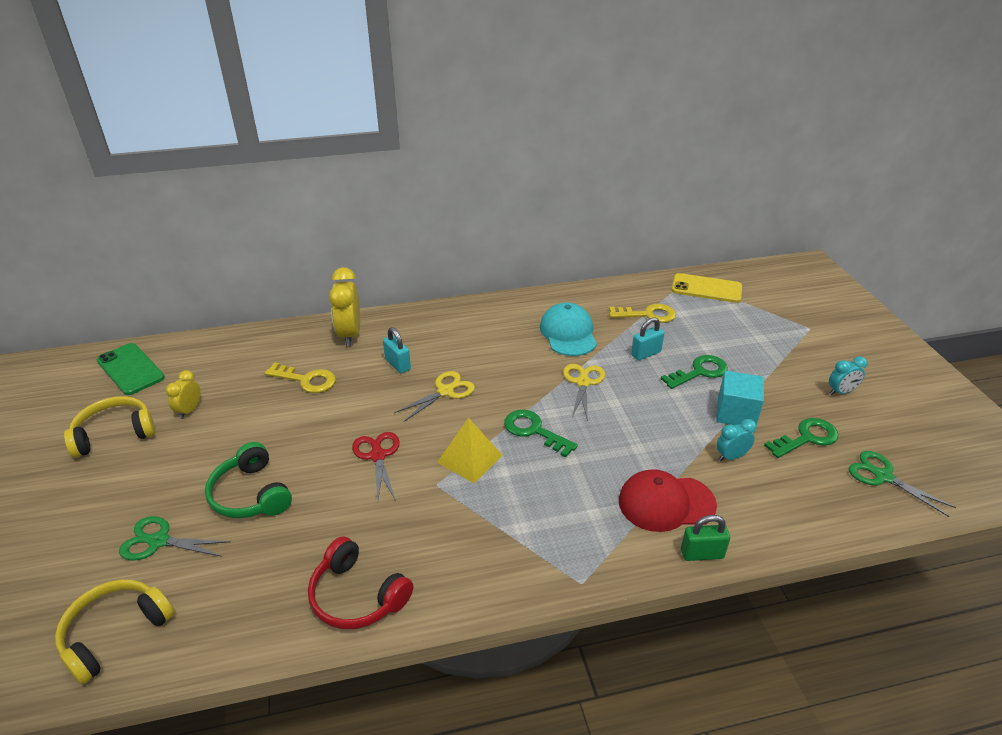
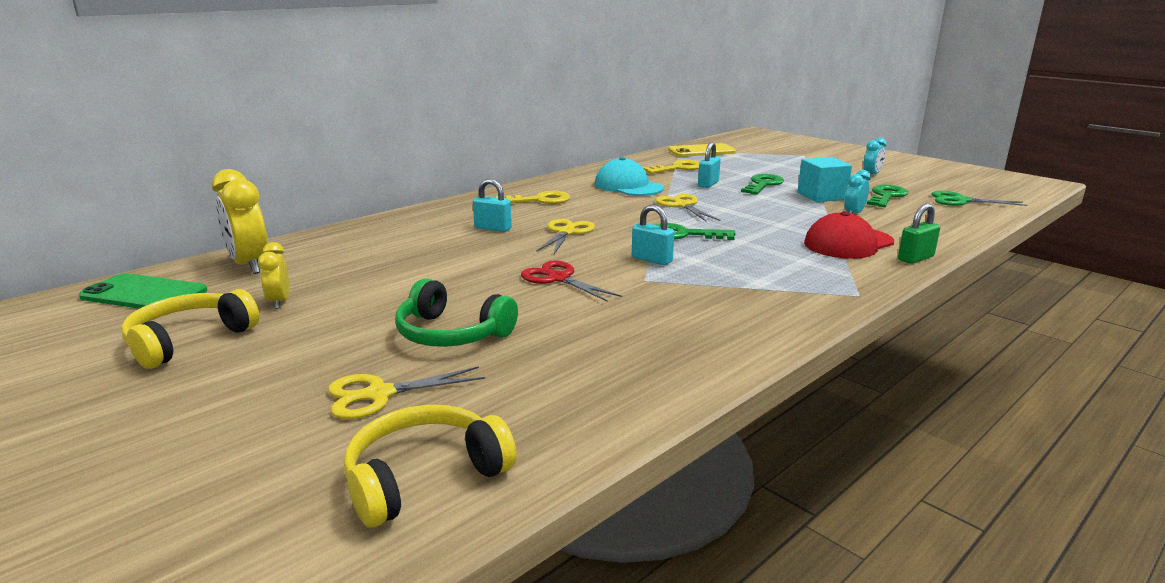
camera: 30 degrees left, 15 degrees down
yellow headphones [55,580,175,685] -> yellow headphones turned 45 degrees clockwise [344,405,517,528]
green scissors [119,516,231,561] -> yellow scissors [328,366,485,419]
yellow key [265,362,336,393] -> yellow key moved to [496,191,570,204]
red headphones [308,536,413,629] -> none
yellow clock [329,267,360,346] -> yellow clock moved to [212,169,268,274]
yellow pyramid [437,418,503,483] -> turquoise padlock [632,205,675,265]

